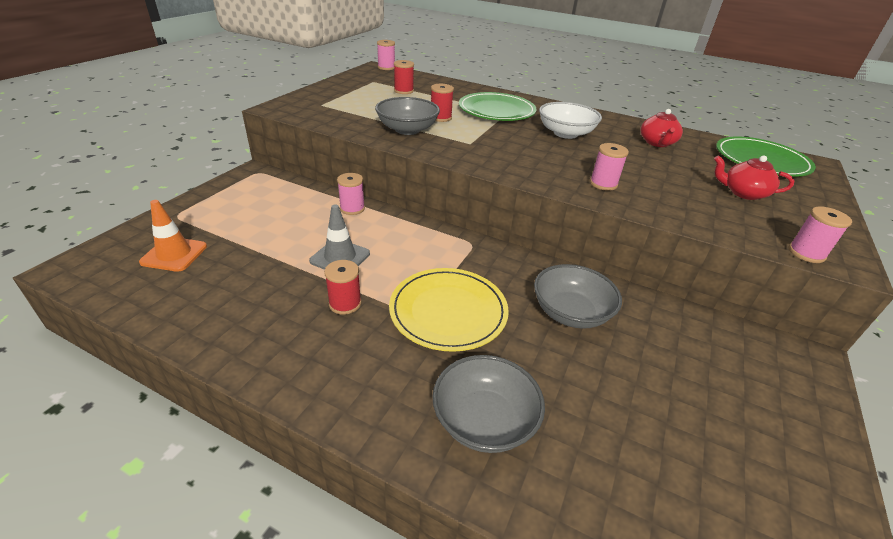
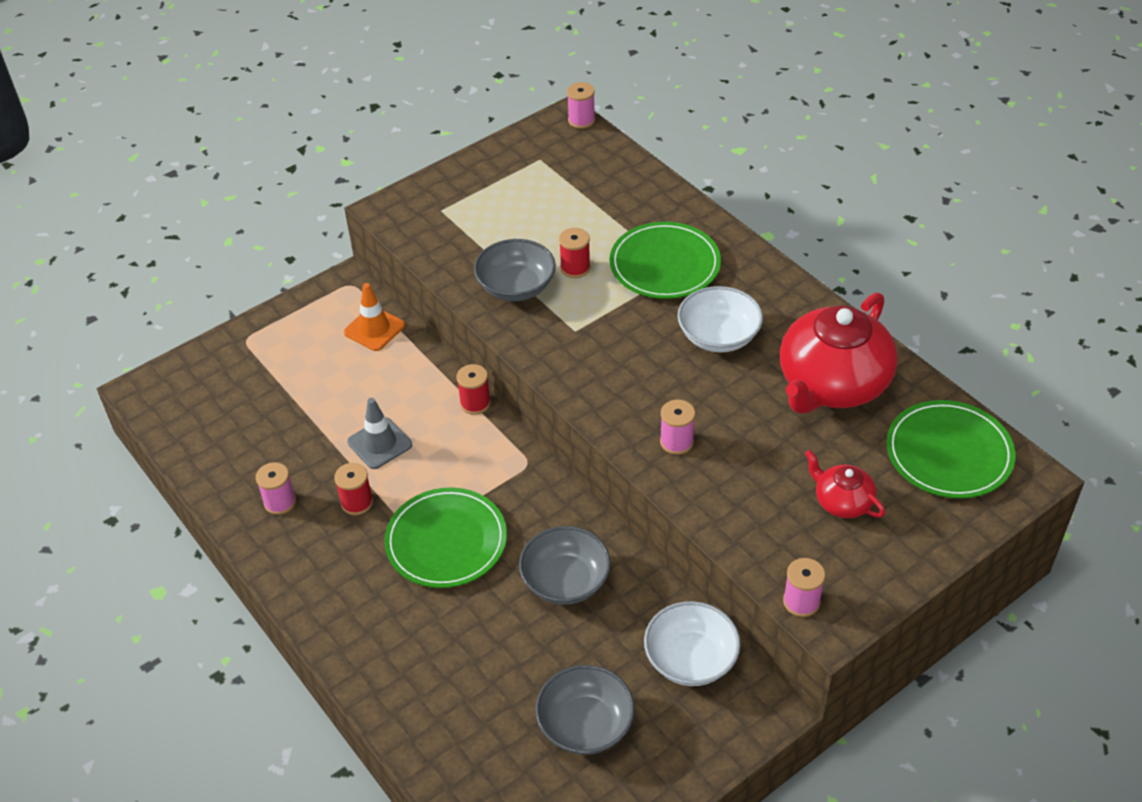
camera: 30 degrees right, 10 degrees up
orange traffic cone [139,200,207,272] -> orange traffic cone moved to [344,283,405,351]
pink spool [337,173,365,215] -> pink spool moved to [256,462,296,515]
yellow plate [389,268,509,352] -> green plate [384,487,507,588]
red spool [394,60,414,94] -> red spool moved to [456,364,491,415]
grey bowl [432,355,545,453] -> grey bowl moved to [535,665,635,755]
red teapot [641,109,683,147] -> red teapot [780,292,898,414], size x2.08
none -> white bowl [644,601,740,686]

